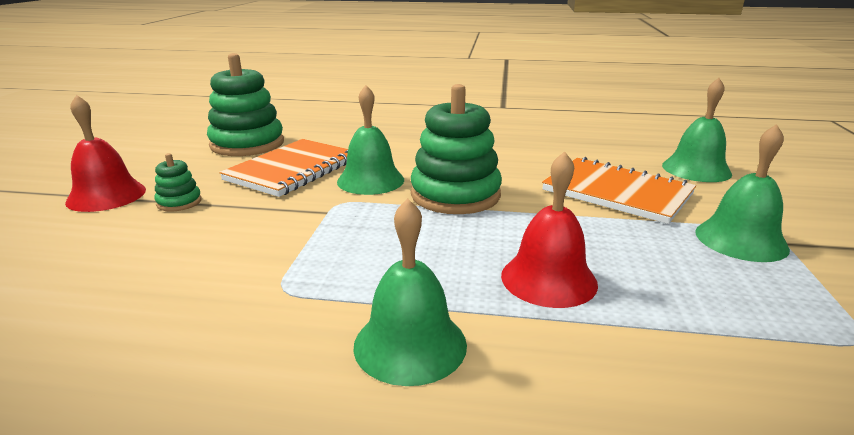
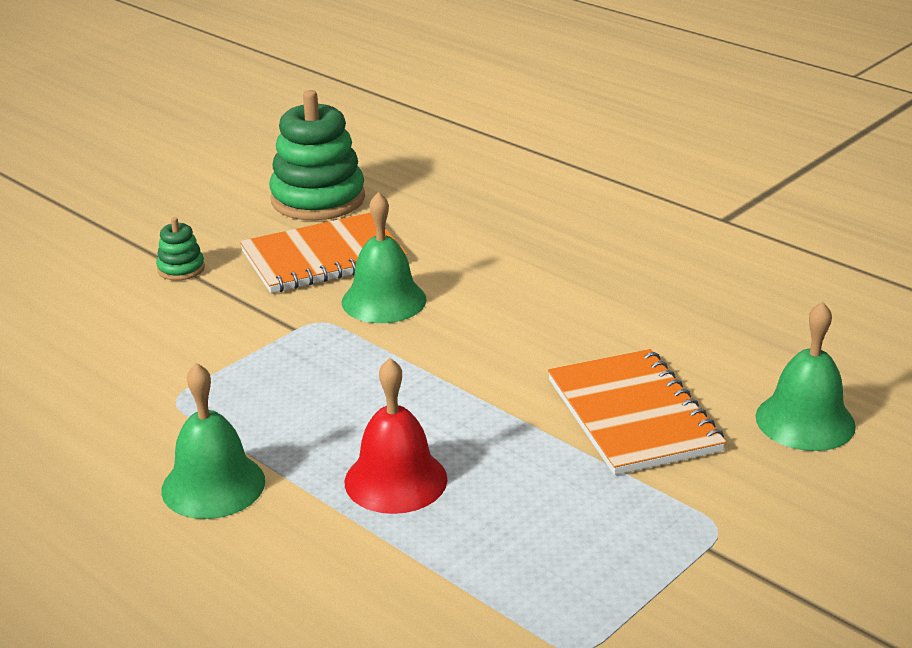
camera: 35 degrees right, 5 degrees up
red bell [65,95,146,212] -> none
green stacking toy [411,84,502,214] -> none
green bell [695,124,790,262] -> none

